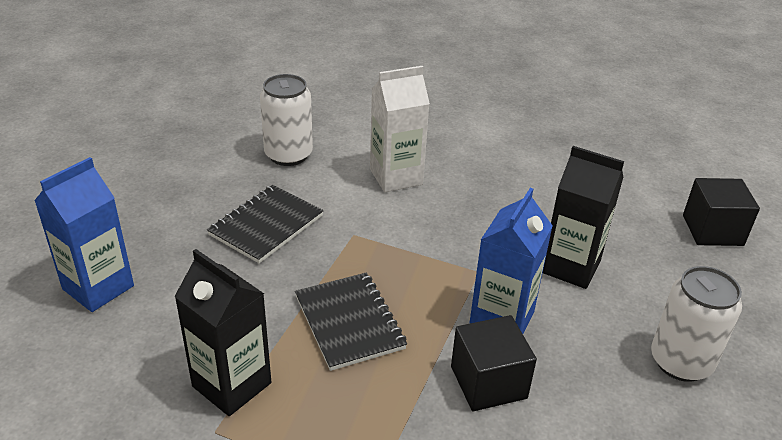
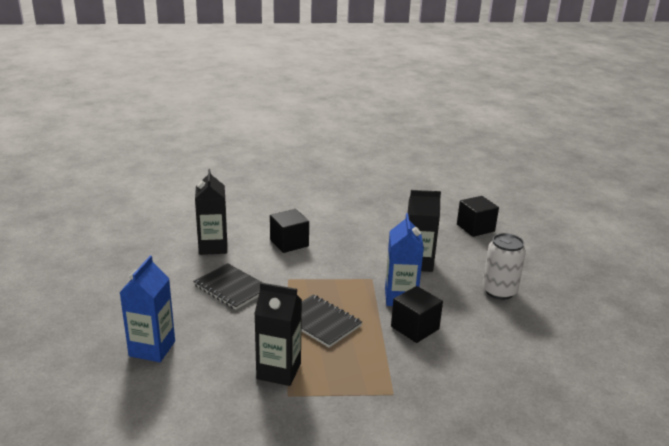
camera: 25 degrees left, 10 degrees down
black notebook [207,185,323,263] -> black notebook turned 60 degrees counterclockwise [193,263,263,310]
white can [260,74,313,166] -> black carton [195,169,227,255]
white carton [370,66,430,192] -> black cube [270,209,309,253]

